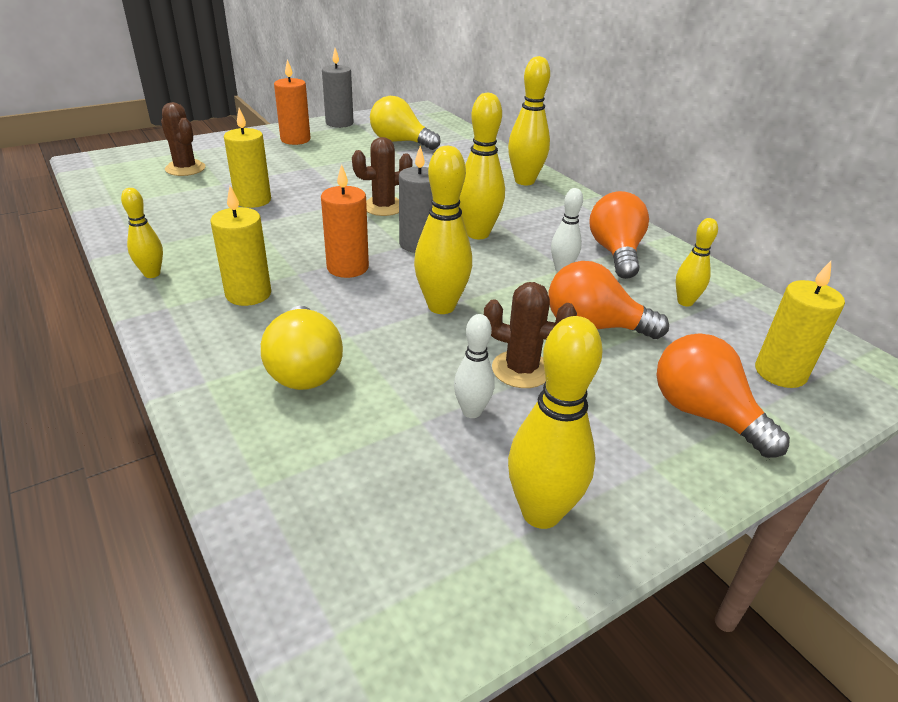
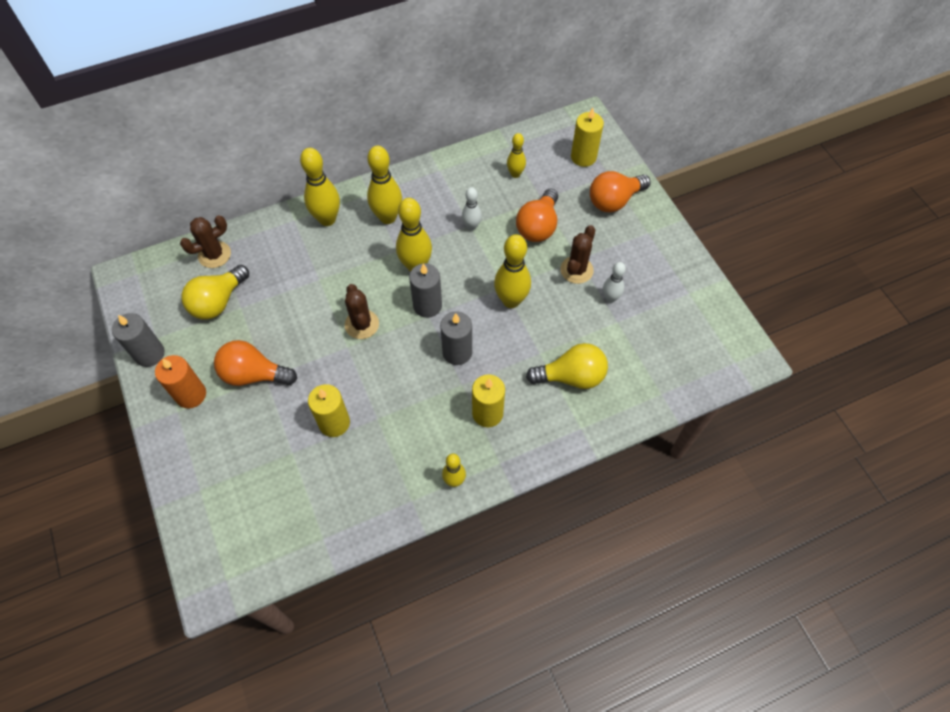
camera: 80 degrees left, 25 degrees up
brown cactus [161,102,205,176] -> brown cactus moved to [180,215,231,268]
orange candle [321,164,369,278] -> grey candle [440,311,472,365]
yellow bowling pin [508,316,603,529] -> yellow bowling pin moved to [367,146,402,224]
orange light bulb [589,191,649,279] -> orange light bulb moved to [214,340,297,386]

